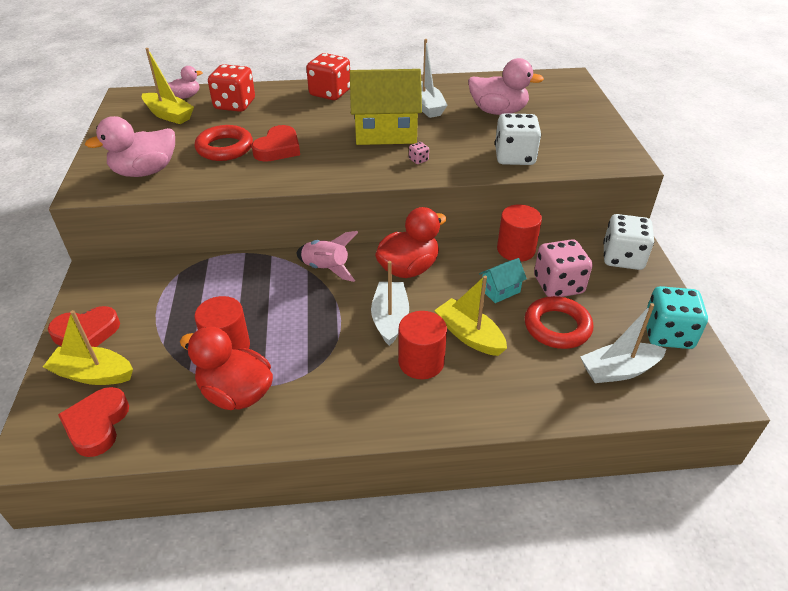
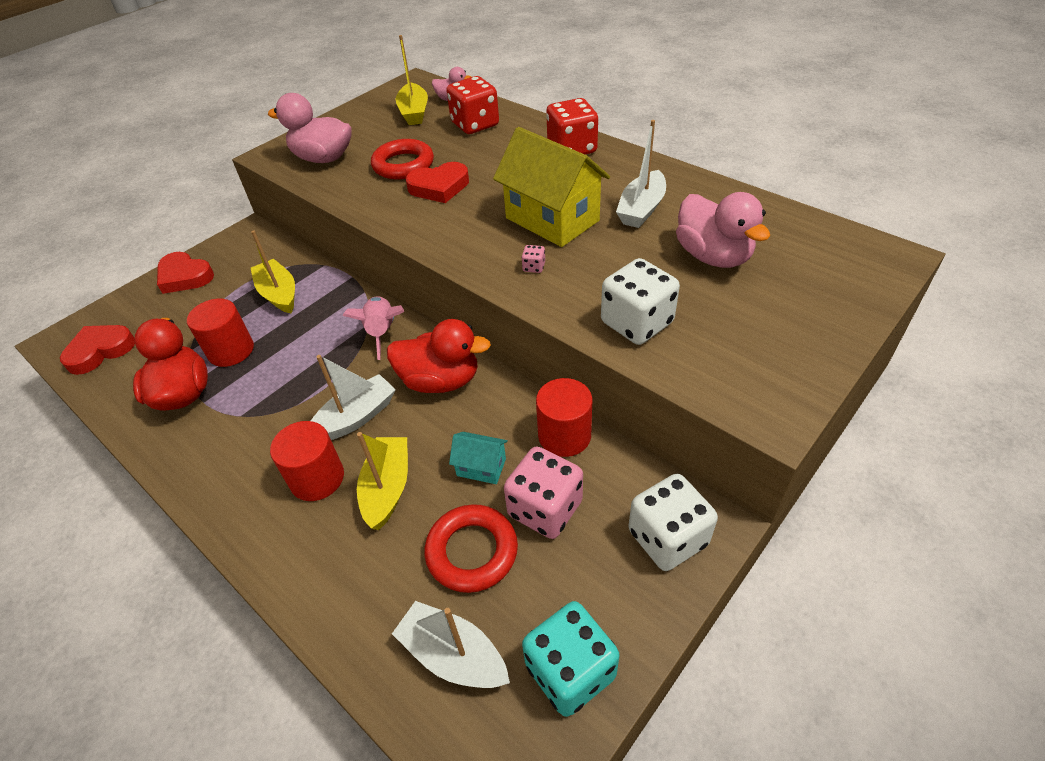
camera: 50 degrees right, 5 degrees up
yellow boat [43,310,133,385] -> yellow boat moved to [251,230,295,313]

